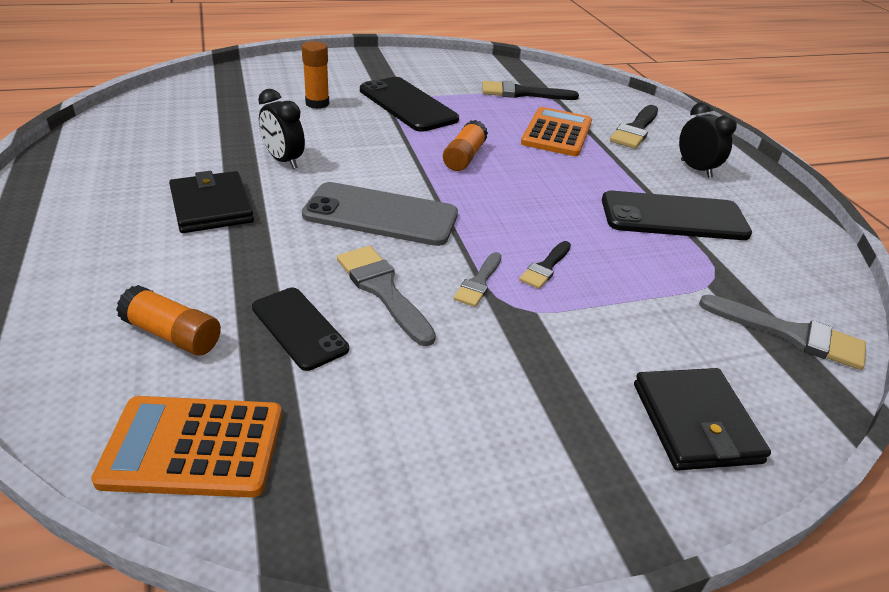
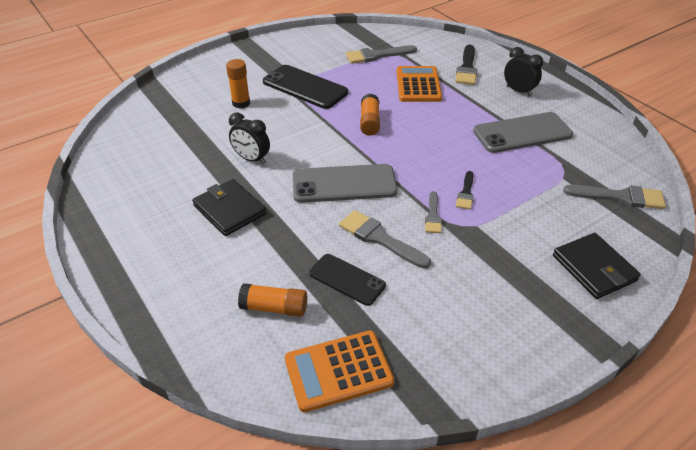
camera: 15 degrees left, 5 degrees up
black brush [482,81,579,100] -> grey brush [346,45,417,64]
black phone [602,191,752,240] -> grey phone [473,112,573,153]

